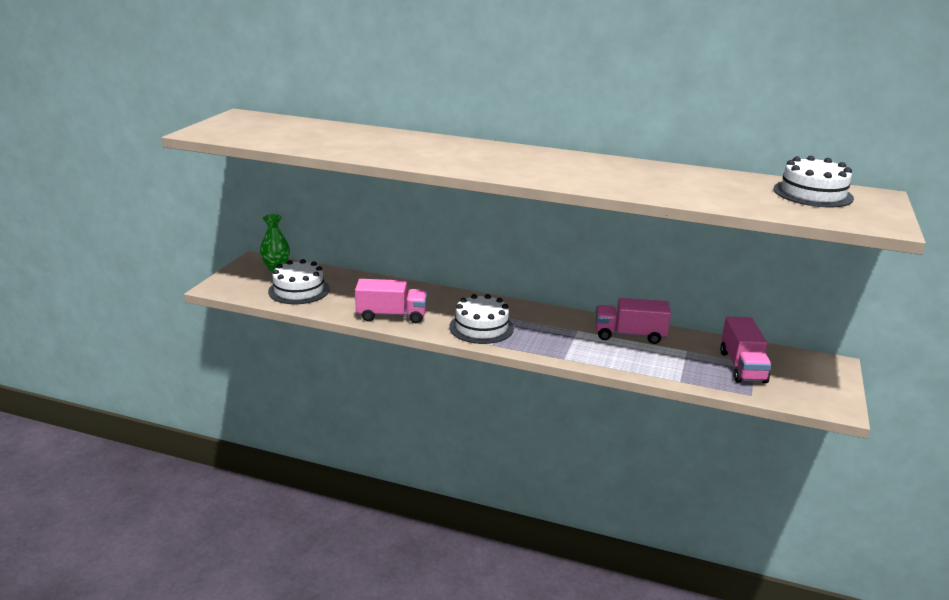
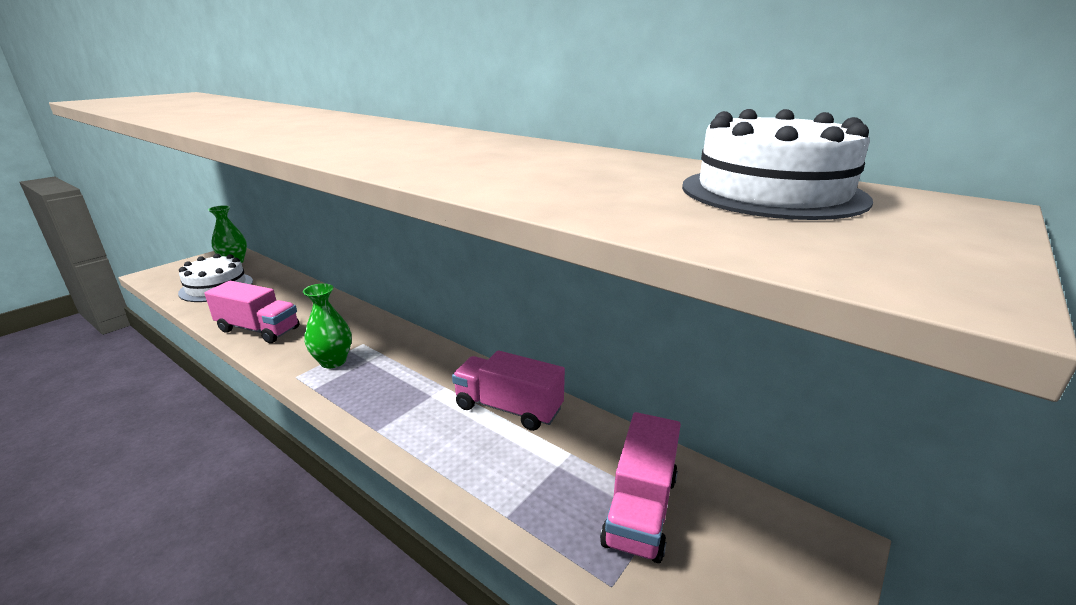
camera: 20 degrees right, 0 degrees up
white cake [449,294,514,344] -> green vase [303,283,352,368]

